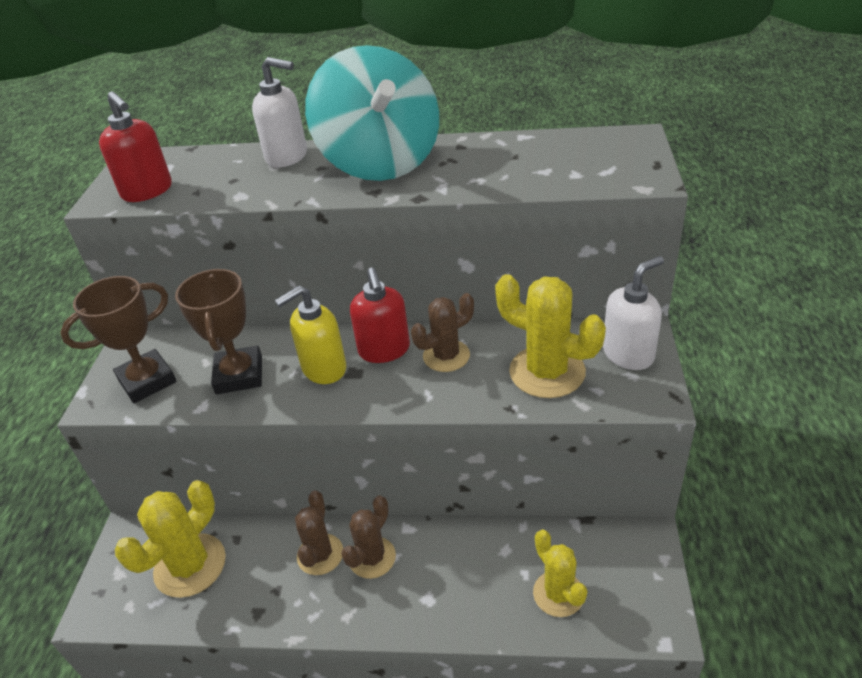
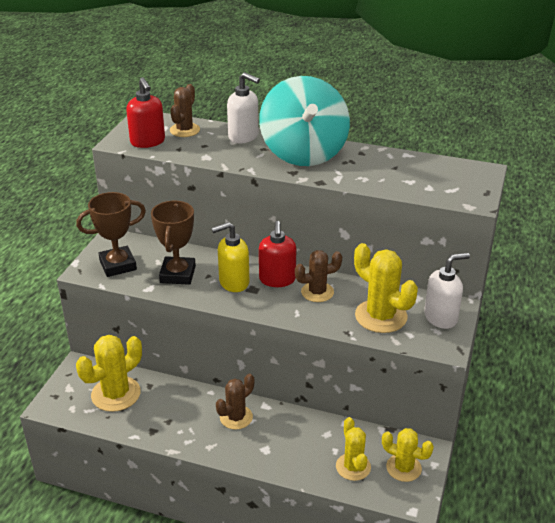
camera: 10 degrees right, 5 degrees down
brown cactus [295,490,343,575] -> brown cactus moved to [170,84,200,137]
none -> yellow cactus [382,428,434,482]

